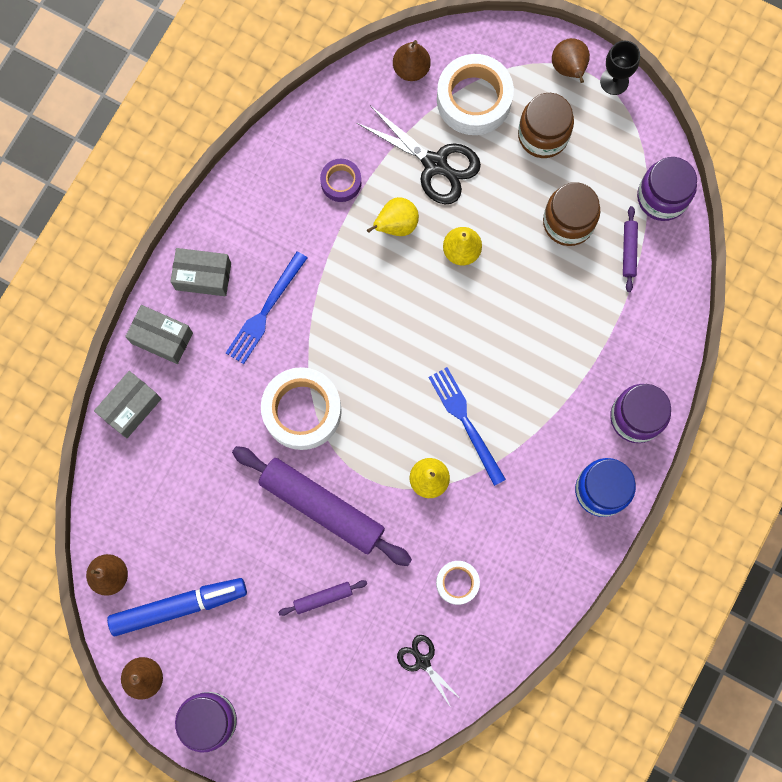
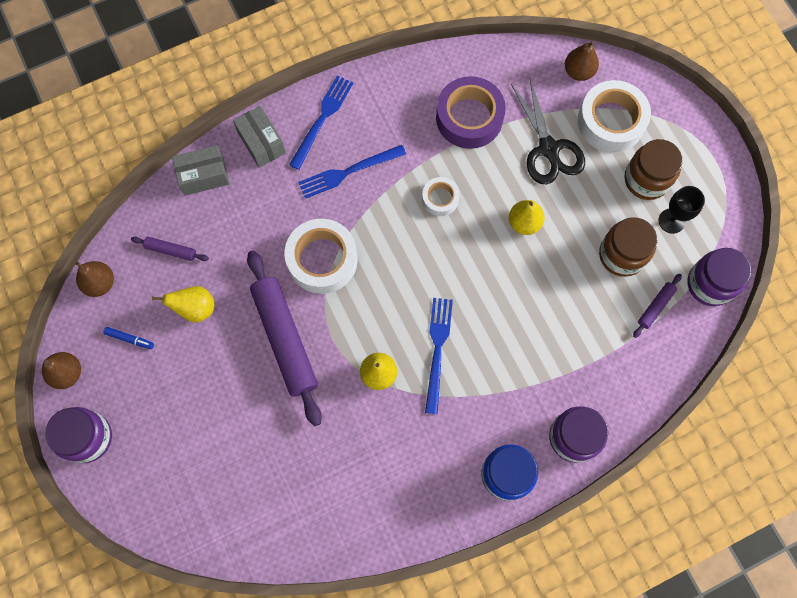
camera: 35 degrees right, 5 degrees down
blue marker [107,578,247,636] -> blue marker [103,327,154,349], size x0.42
grey box [170,248,231,296] -> blue fork [289,75,353,170]
purple rolling pin [278,580,367,616] -> purple rolling pin moved to [131,237,209,261]
purple tape [320,159,361,202] -> purple tape [436,76,506,149], size x1.87
yellow pear [367,197,419,236] -> yellow pear moved to [152,286,215,323]
black scissors [397,635,462,706] -> none
white tape [436,561,480,605] -> white tape moved to [422,177,460,216]
brown pear [552,38,590,83] -> none
black goblet [600,41,640,95] -> black goblet moved to [659,186,705,234]

